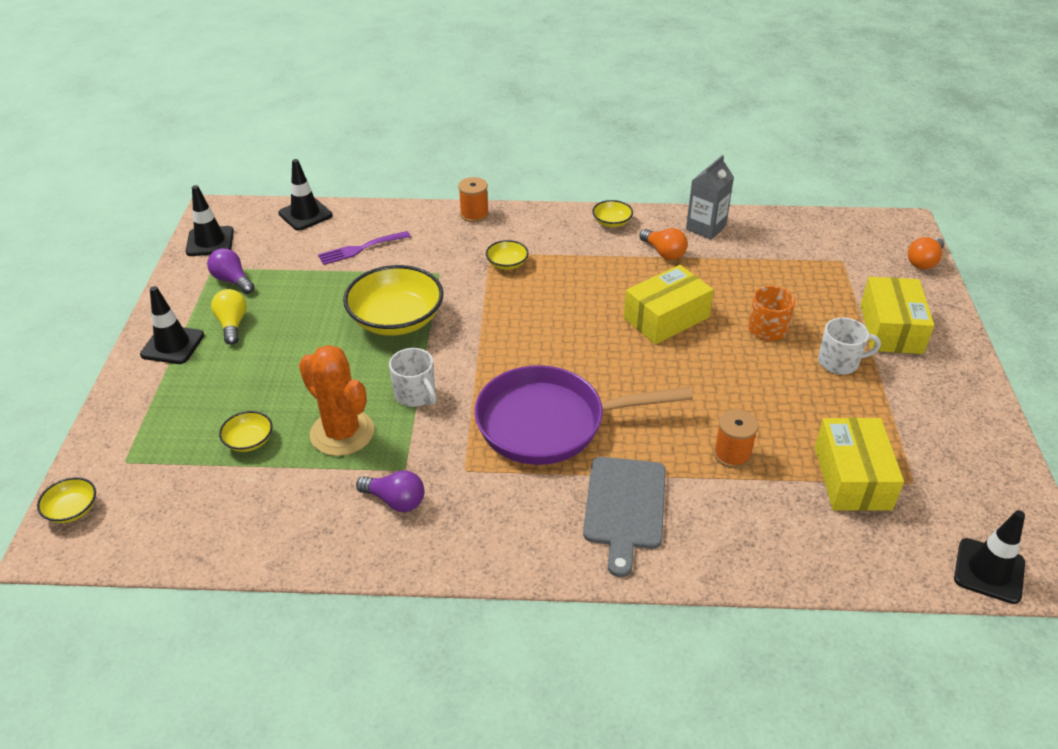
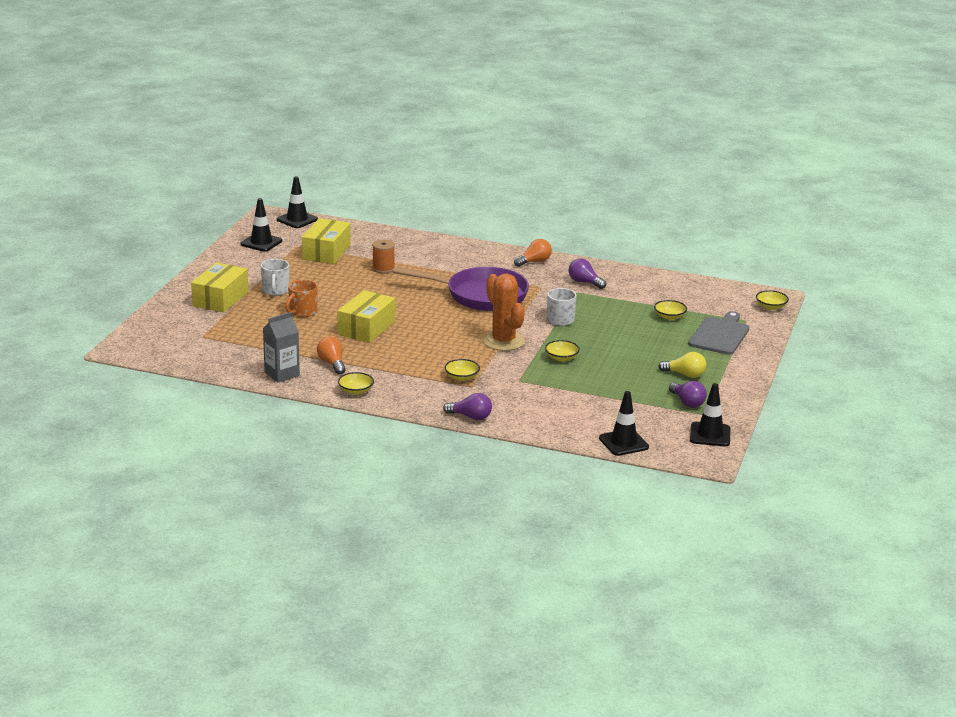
camera: 165 degrees left, 15 degrees down
black traffic cone [140,286,204,364] -> black traffic cone moved to [241,198,282,252]
yellow light bulb [211,289,247,345] -> yellow light bulb turned 75 degrees counterclockwise [658,352,706,378]
orange cactus [299,345,374,456] -> orange cactus moved to [483,274,525,351]
purple fork [318,231,411,265] -> none
yellow bowl [343,265,444,336] -> yellow bowl [545,340,580,362], size x0.47
orange spool [458,177,489,222] -> purple light bulb [443,393,492,420]
grey cutting board [583,457,666,577] -> grey cutting board moved to [688,311,749,355]
yellow box [624,265,714,344] -> yellow box turned 45 degrees counterclockwise [337,290,395,343]
white mug [818,317,881,375] -> white mug turned 105 degrees counterclockwise [261,259,289,296]
orange light bulb [908,237,944,269] -> orange light bulb moved to [514,239,552,267]

